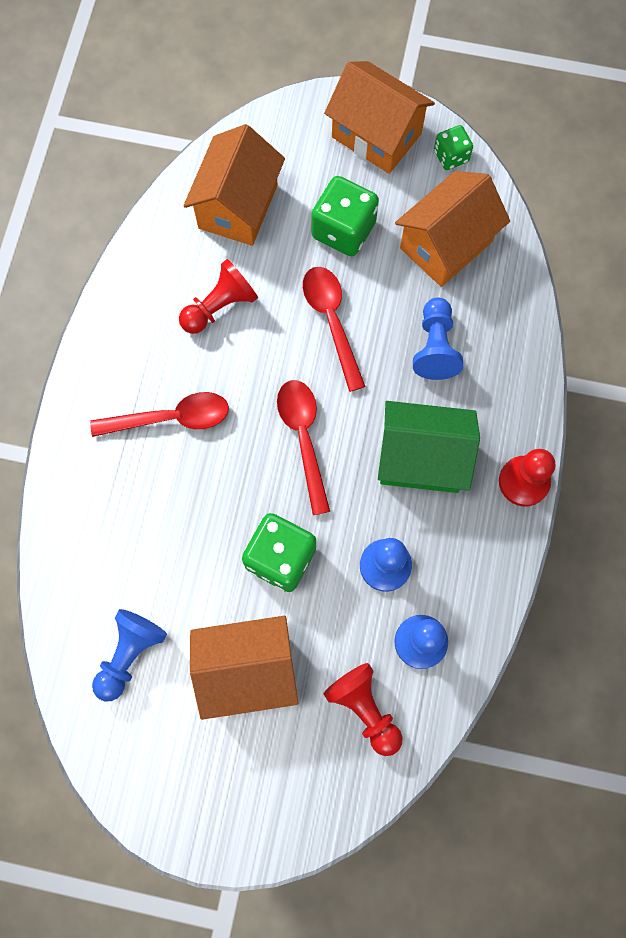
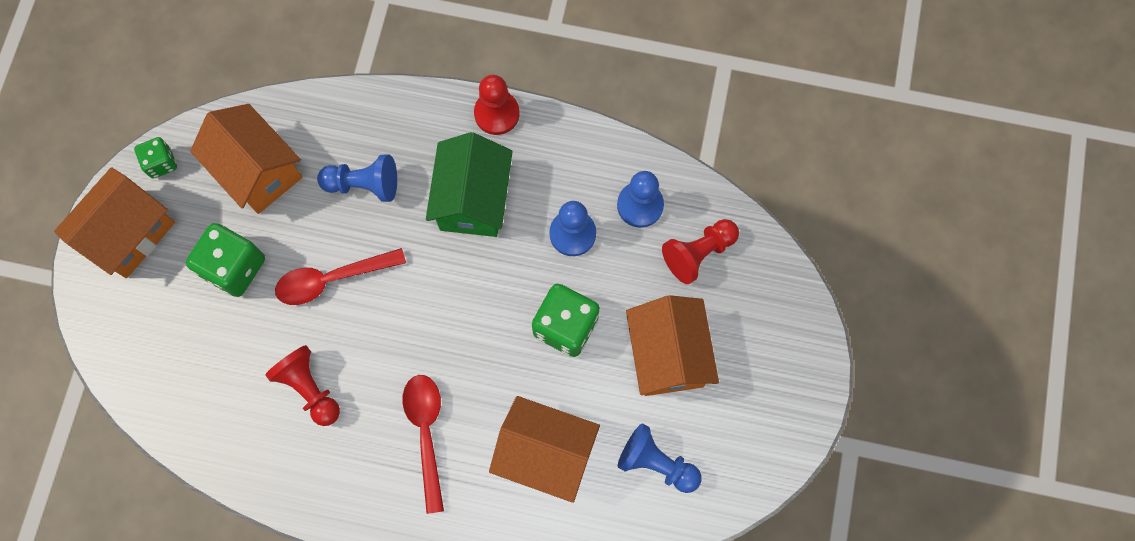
camera: 90 degrees left, 0 degrees up
orange house [183,124,285,246] -> orange house moved to [489,396,600,503]
red spoon [277,380,330,515] -> none

